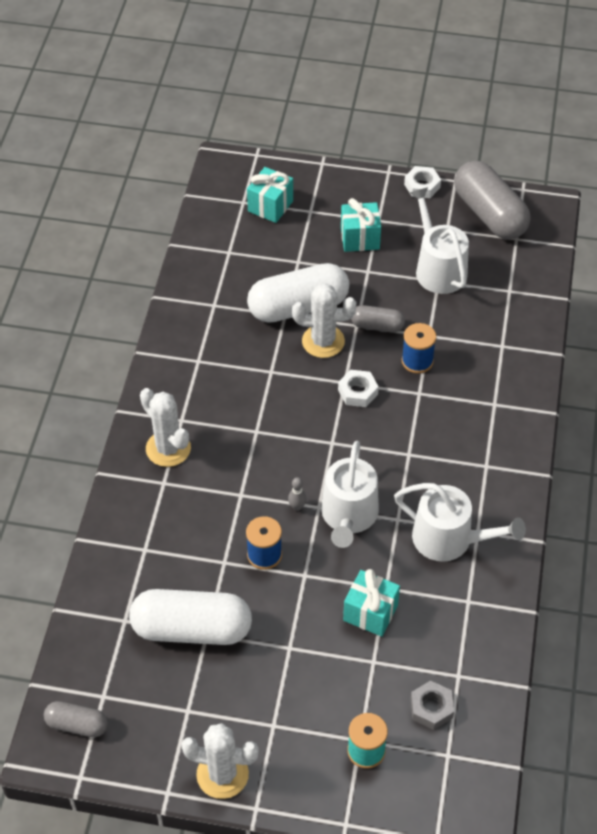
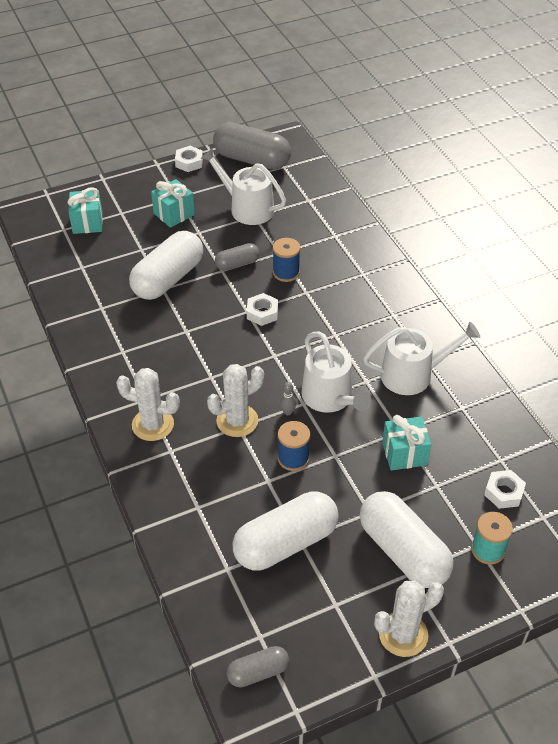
camera: 35 degrees left, 5 degrees down
white cactus [292,283,356,358] -> white cactus moved to [207,364,264,437]
grey nut [411,680,454,730] -> white nut [484,470,526,509]
none -> white capsule [360,491,453,588]

